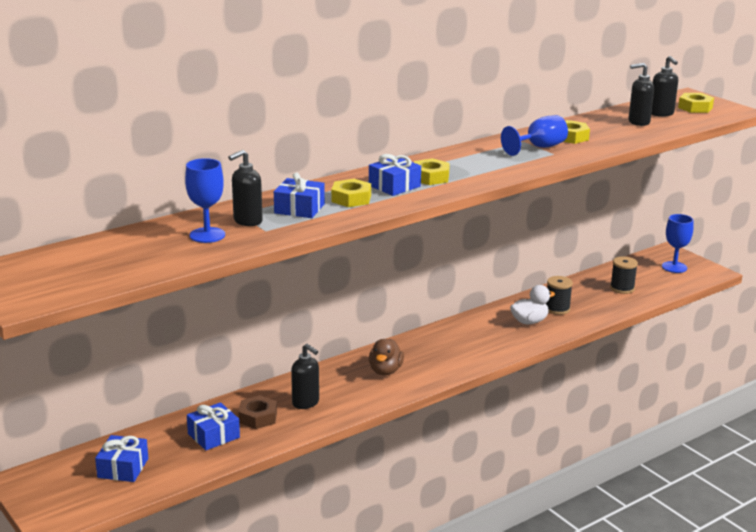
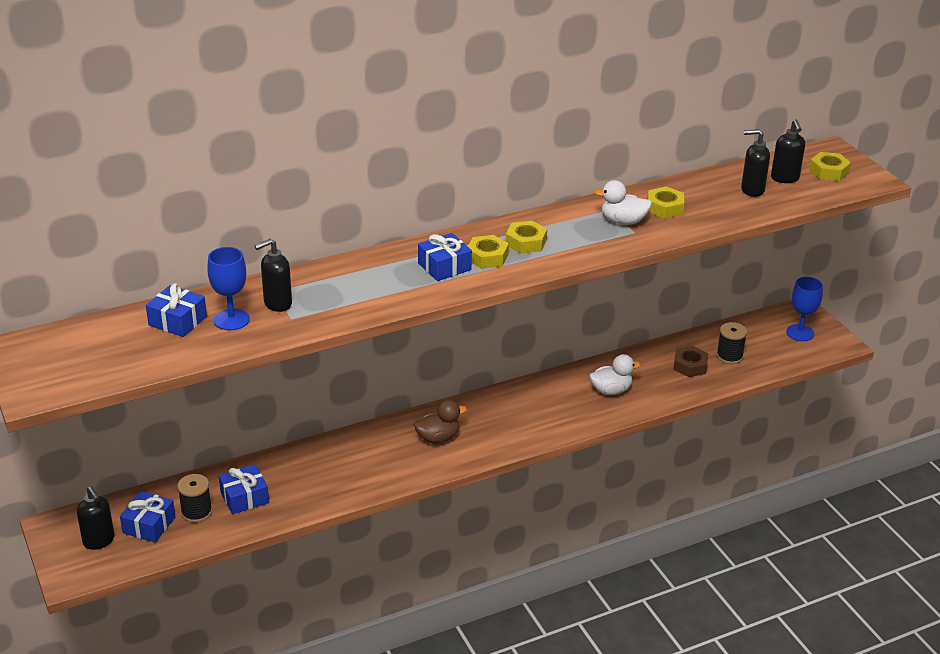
camera: 10 degrees right, 10 degrees up
brown nut [238,395,277,429] -> brown nut moved to [673,346,709,377]
blue gift [274,172,325,218] -> blue gift moved to [146,283,207,337]
black soap dispenser [291,344,319,409] -> black soap dispenser moved to [77,486,114,550]
yellow nut [331,179,371,207] -> yellow nut moved to [506,221,547,254]
brown duck [369,339,404,375] -> brown duck turned 135 degrees counterclockwise [414,400,467,443]
blue goblet [501,115,568,156] -> white duck [594,180,652,225]
black spool [546,276,573,315] -> black spool moved to [177,474,212,523]

